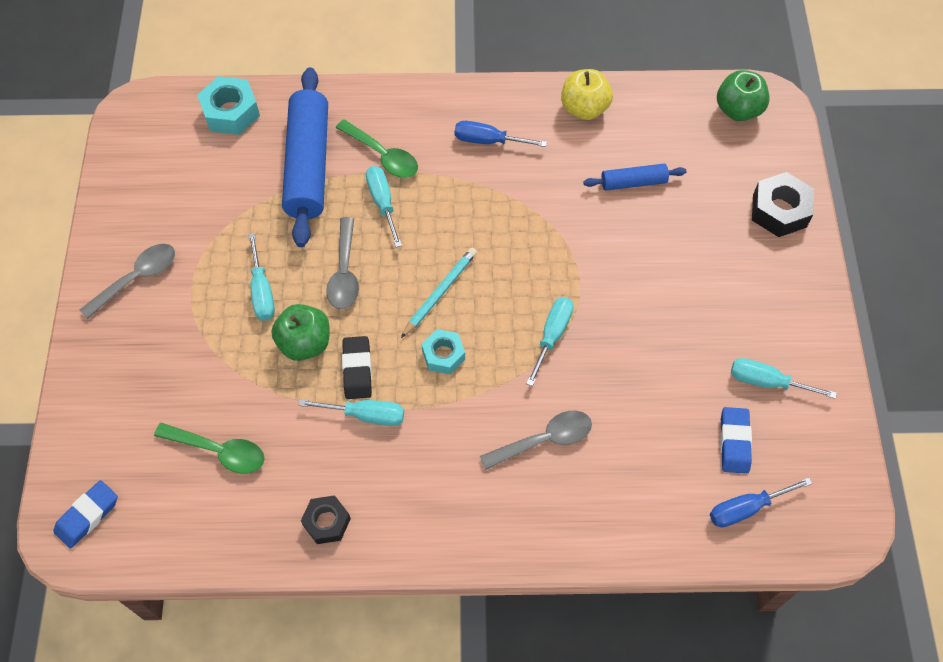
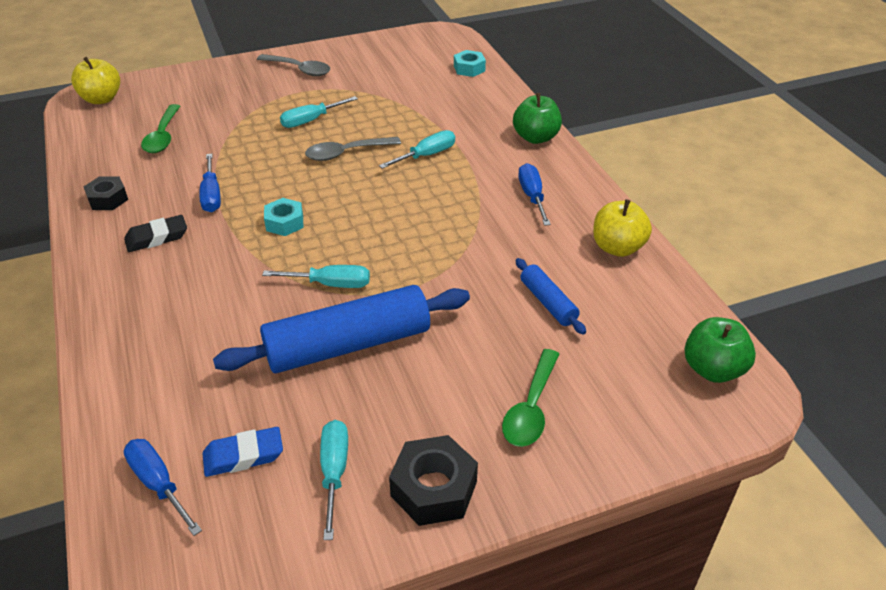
camera: 70 degrees right, 20 degrees down
blue eraser [53,480,118,549] -> yellow apple [71,57,120,104]
turquoise nut [197,76,260,135] -> turquoise nut [454,50,486,77], size x0.66
green apple [271,304,330,361] -> green apple moved to [513,93,562,144]
blue rolling pin [282,67,328,247] -> blue rolling pin moved to [213,285,470,373]
turquoise screwdriver [299,399,404,426] -> blue screwdriver [199,154,221,212]
green spoon [336,119,418,178] -> green spoon moved to [502,349,559,447]
black eraser [342,336,372,399] -> black eraser moved to [124,215,187,252]
turquoise pencil [401,248,477,338] -> none
grey spoon [480,411,592,470] -> none
black nut [752,172,814,237] -> black nut moved to [389,435,478,526]

